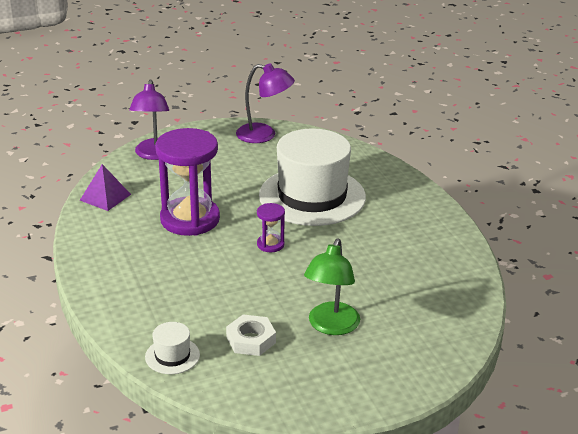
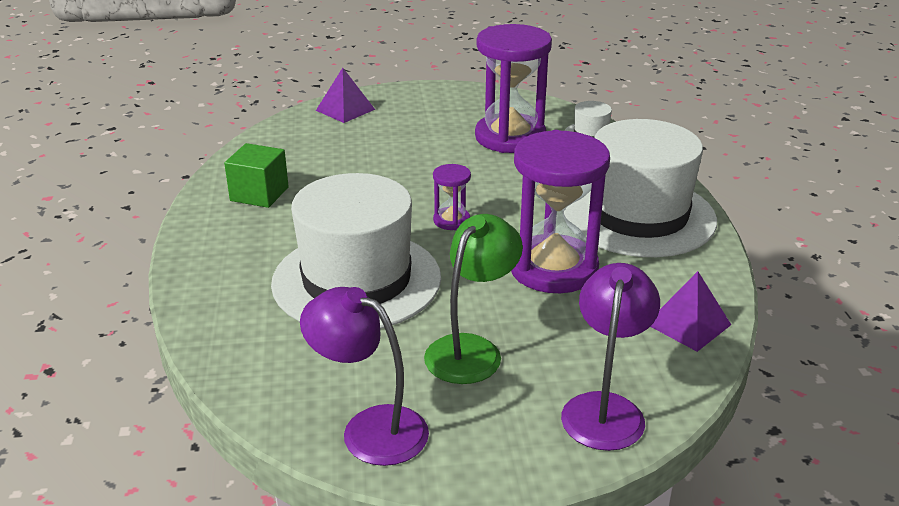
camera: 165 degrees left, 0 degrees up
white nut [226,315,276,356] -> purple hourglass [475,24,552,153]
green lamp [304,239,360,335] -> green lamp moved to [424,214,523,384]
none -> green cube [224,143,289,208]
none -> purple pyramid [316,68,375,123]
none -> white hat [564,119,717,257]

